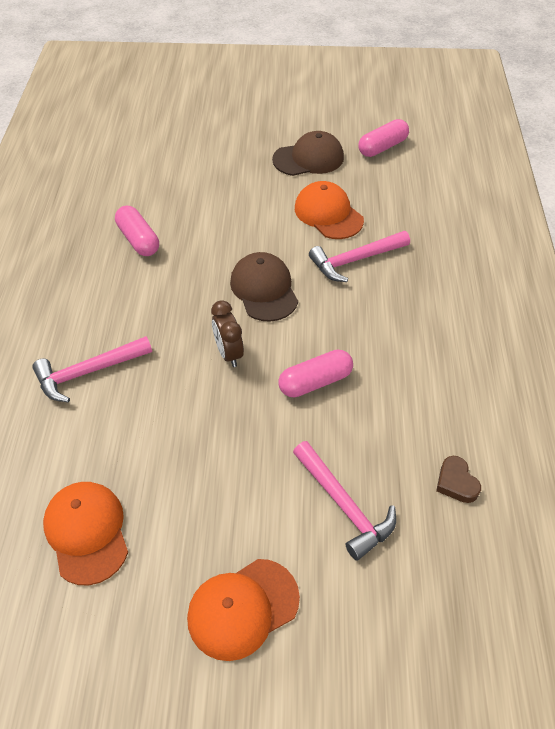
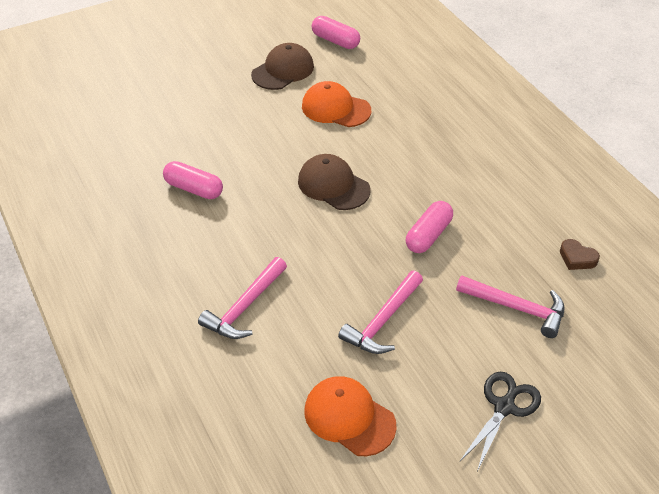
camera: 30 degrees left, 5 degrees down
orange cap [187,559,300,661] -> black scissors [460,372,541,471]
brown clock [211,300,244,367] -> none
pink hammer [309,231,410,282] -> pink hammer moved to [338,271,423,354]
pink capsule [358,119,409,157] -> pink capsule turned 75 degrees counterclockwise [312,16,360,49]

